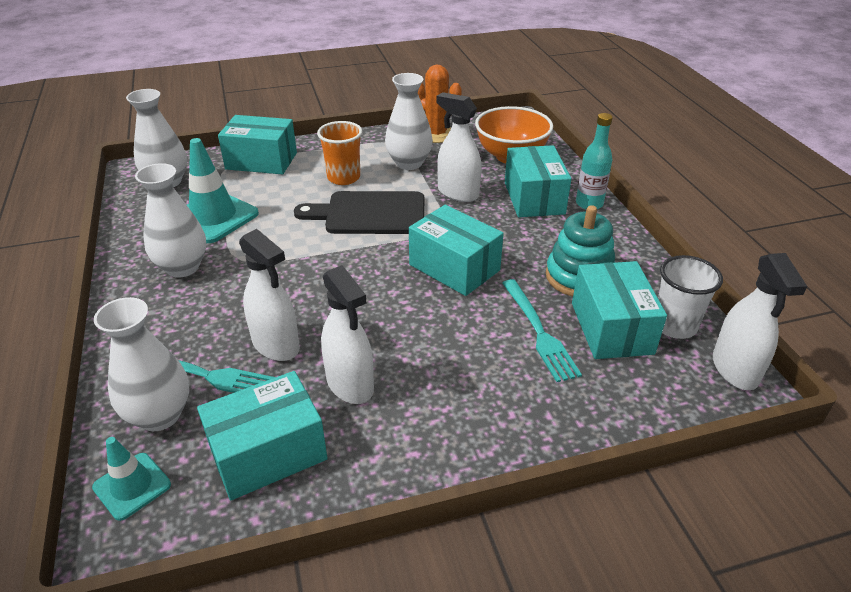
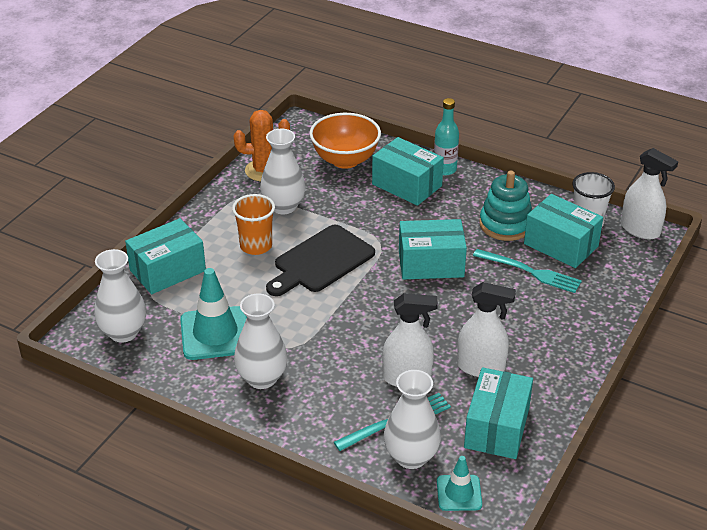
camera: 45 degrees left, 0 degrees up
white spray bottle [436,92,482,202] -> none

